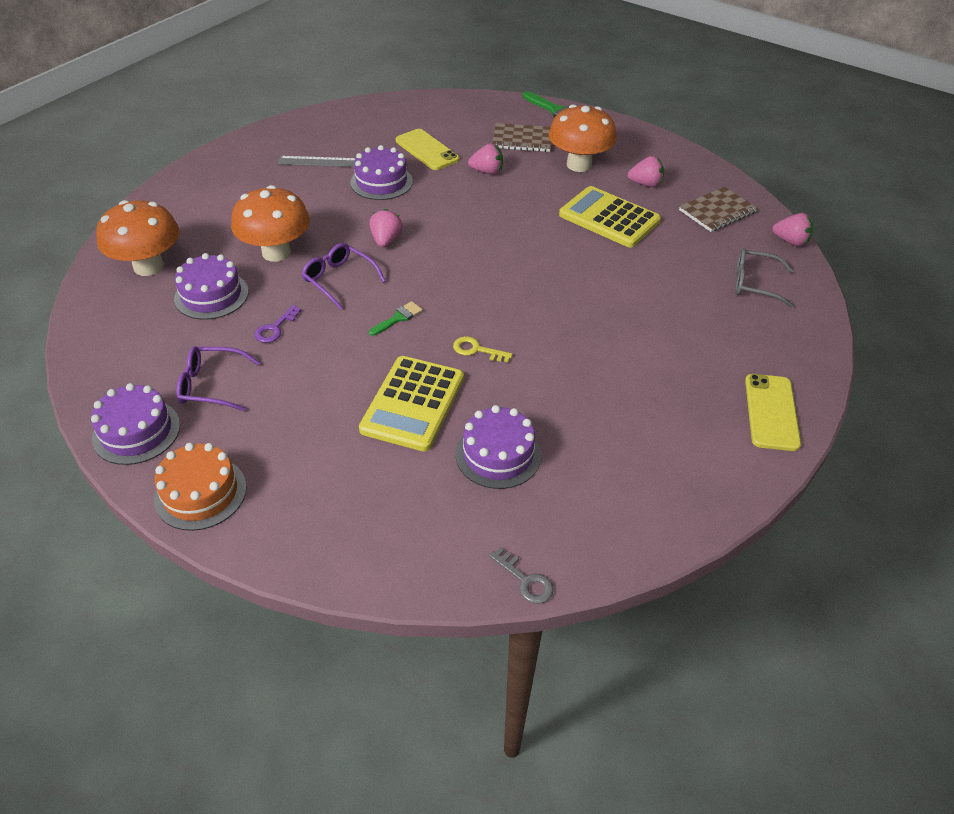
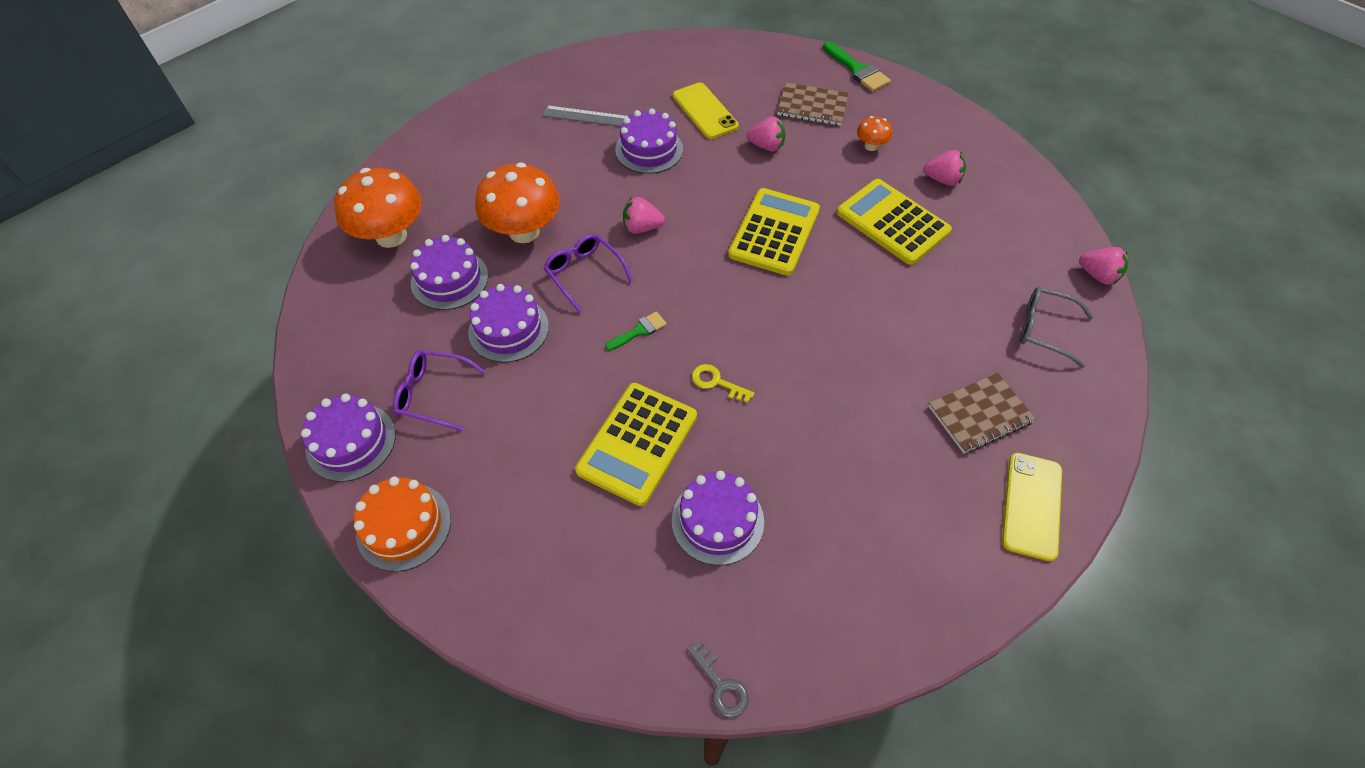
camera: 10 degrees right, 10 degrees up
purple key [255,305,302,343] -> purple cake [468,284,549,362]
pink strawberry [370,209,402,247] -> pink strawberry turned 105 degrees counterclockwise [623,197,665,234]
orange mushroom [549,104,617,172] -> orange mushroom [857,116,892,151], size x0.47
brown notebook [679,187,757,232] -> brown notebook moved to [928,373,1036,453]
none -> yellow calculator [728,188,820,276]

